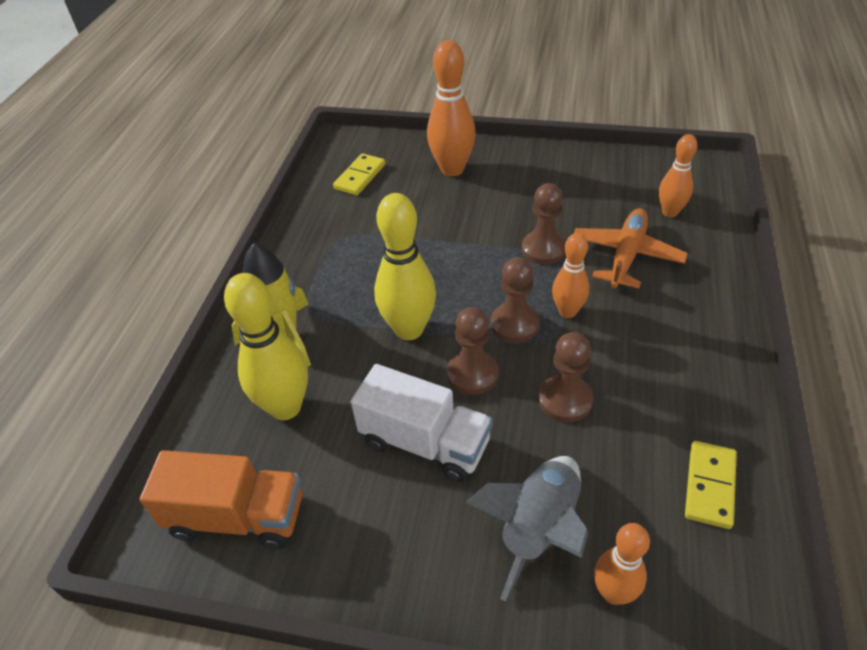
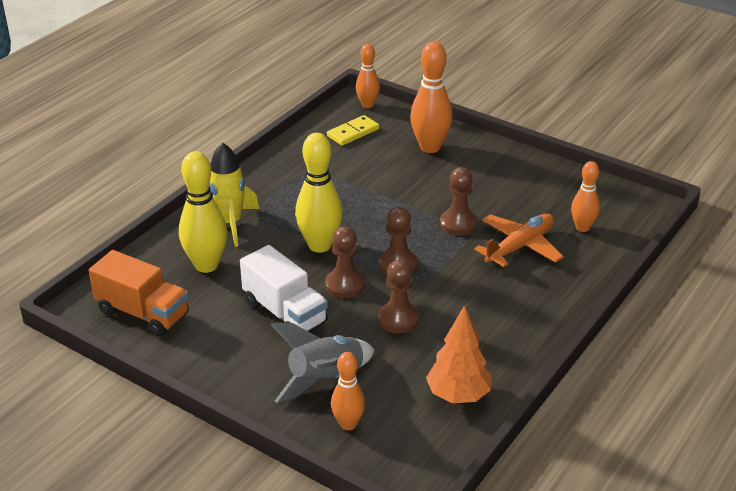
camera: 20 degrees right, 10 degrees down
orange bowling pin [552,233,589,318] -> orange bowling pin moved to [356,44,380,108]
yellow domino [685,441,737,529] -> orange tree [426,305,491,403]

